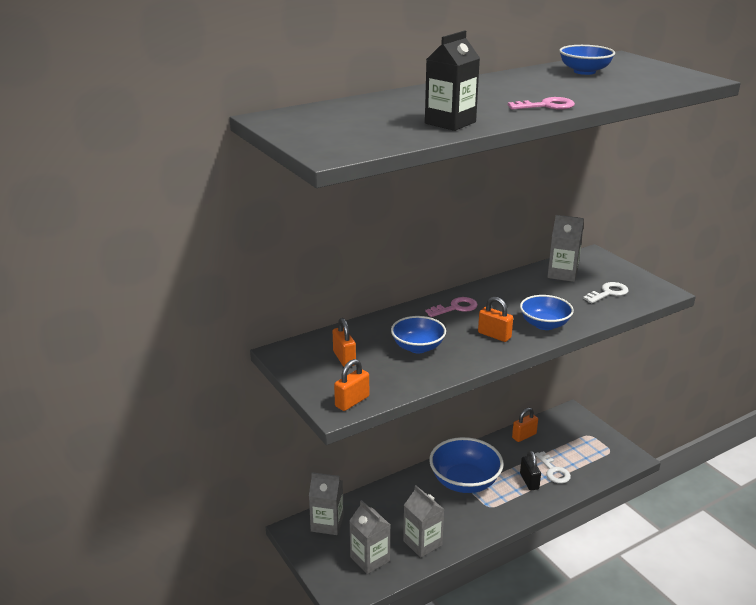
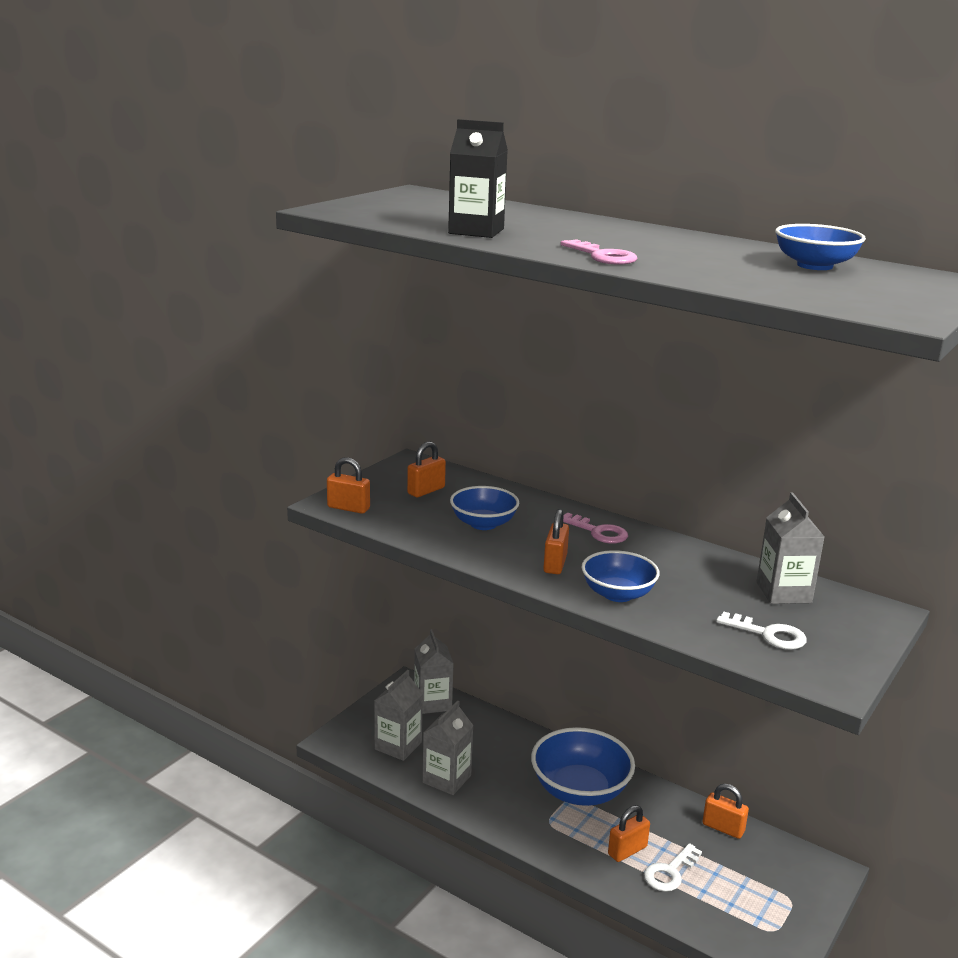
camera: 65 degrees right, 5 degrees down
black padlock [520,451,541,491] -> orange padlock [608,805,650,862]

